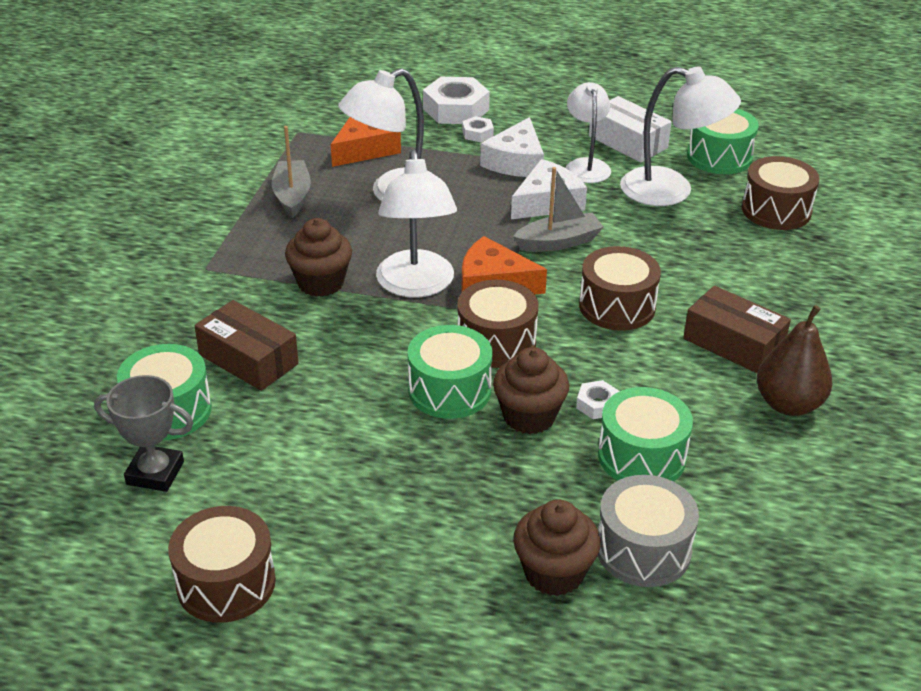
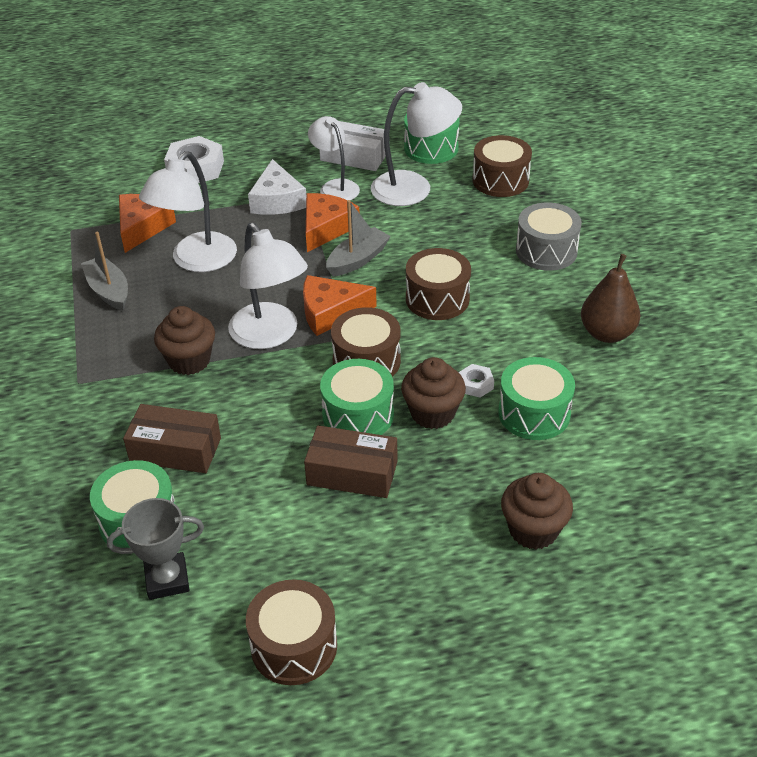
camera: 25 degrees left, 5 degrees up
white nut [462,116,494,142] -> none
white cheese [511,159,587,219] -> orange cheese [306,193,359,252]
grey drum [598,475,699,587] -> grey drum moved to [516,203,582,271]
brown box [683,286,791,373] -> brown box moved to [304,425,397,498]

